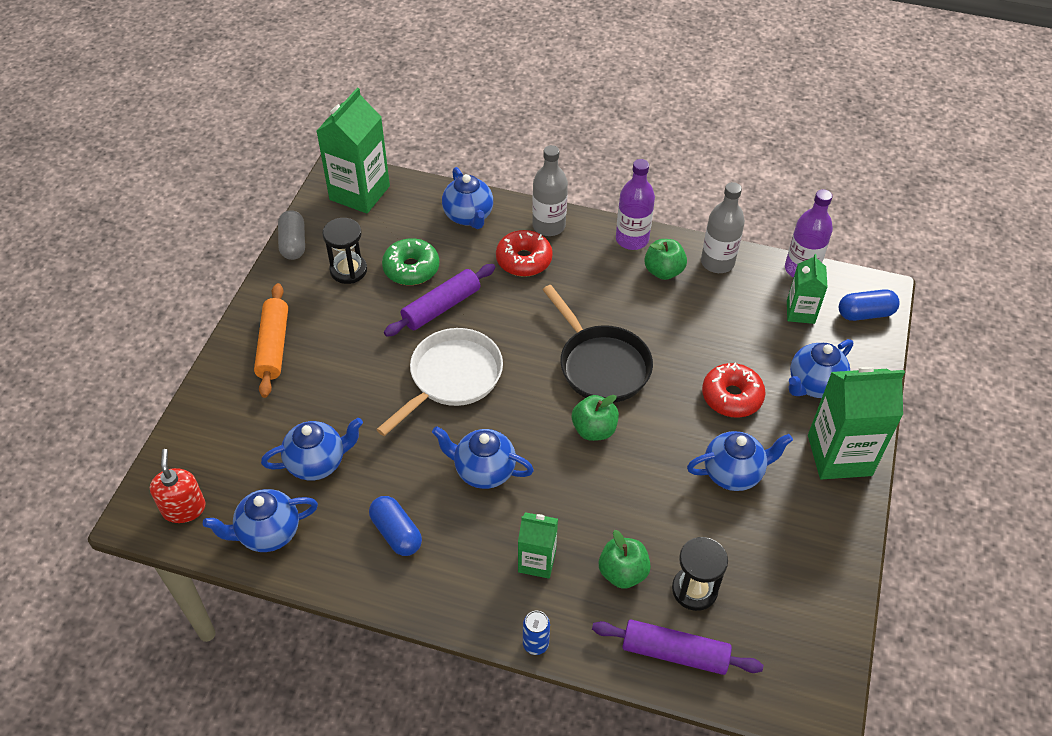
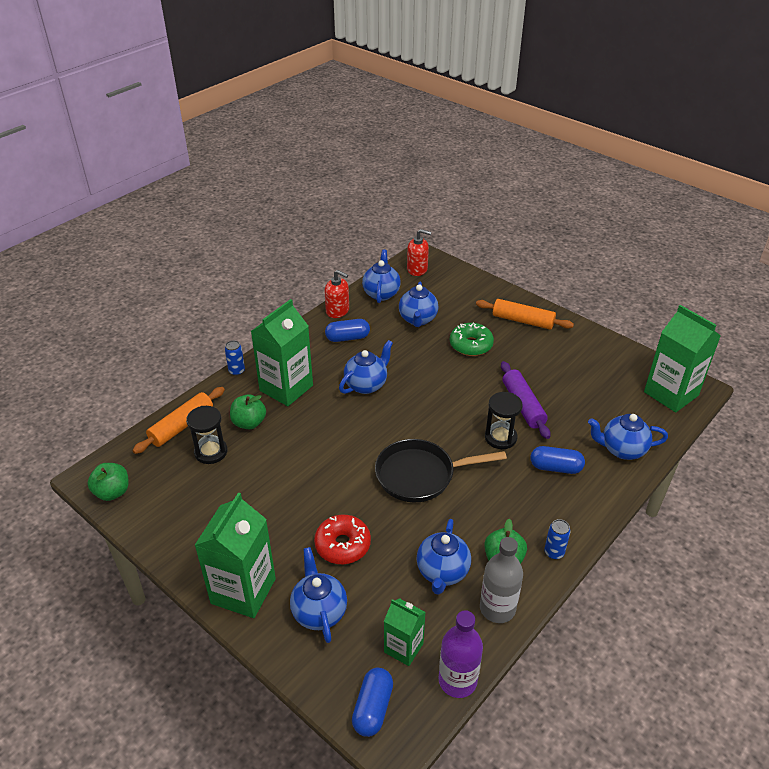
camera: 115 degrees right, 10 degrees down
grey capsule [278,210,305,260] -> none
black hourglass [322,218,367,284] -> black hourglass moved to [485,392,523,449]
white pan [376,328,503,436] -> none
green donut [382,238,439,285] -> green donut moved to [450,323,494,356]
red donut [496,230,553,277] -> blue capsule [530,446,585,474]
green carton [518,512,558,579] -> green carton [251,299,313,406], size x1.76
grey bottle [532,145,568,236] -> none
green apple [572,395,619,441] -> green apple moved to [87,463,129,501]
purple rolling pin [592,620,763,675] -> orange rolling pin [132,387,225,454]
purple bottle [616,159,655,250] -> blue can [544,519,570,560]
blue teapot [687,431,793,491] -> blue teapot moved to [417,519,471,595]
none -> red soap dispenser [325,270,349,318]

